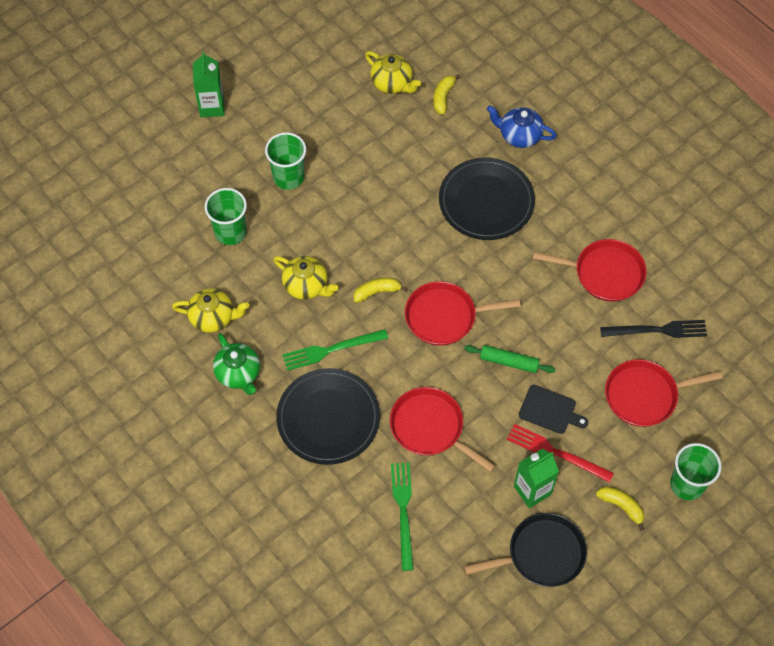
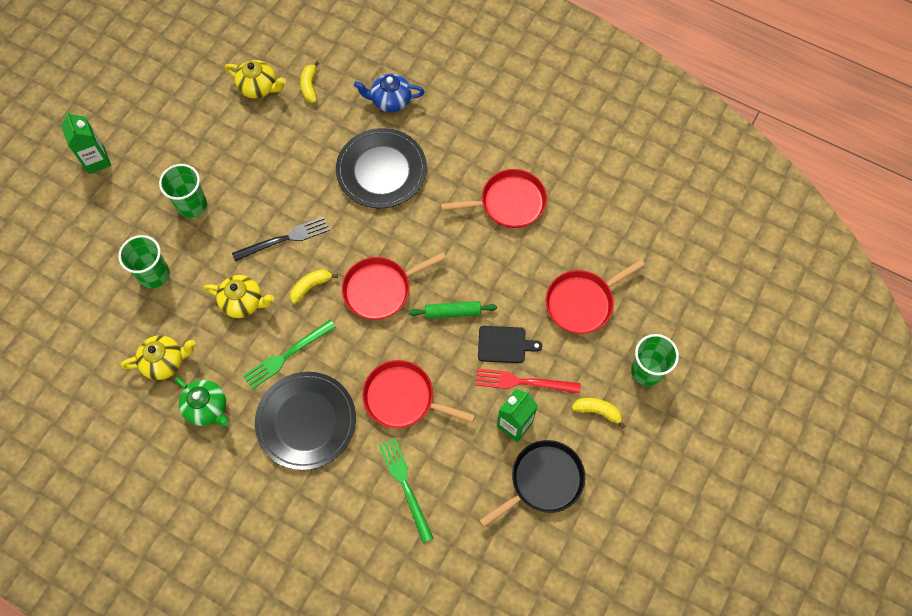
camera: 20 degrees left, 5 degrees up
black fork [600,320,707,338] -> black fork moved to [232,217,330,261]

